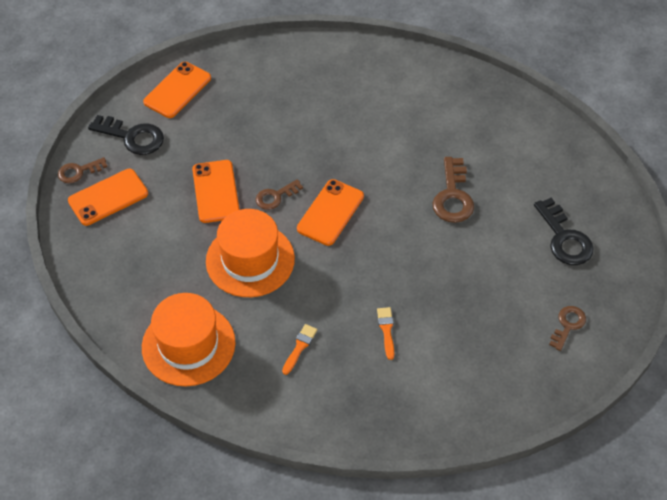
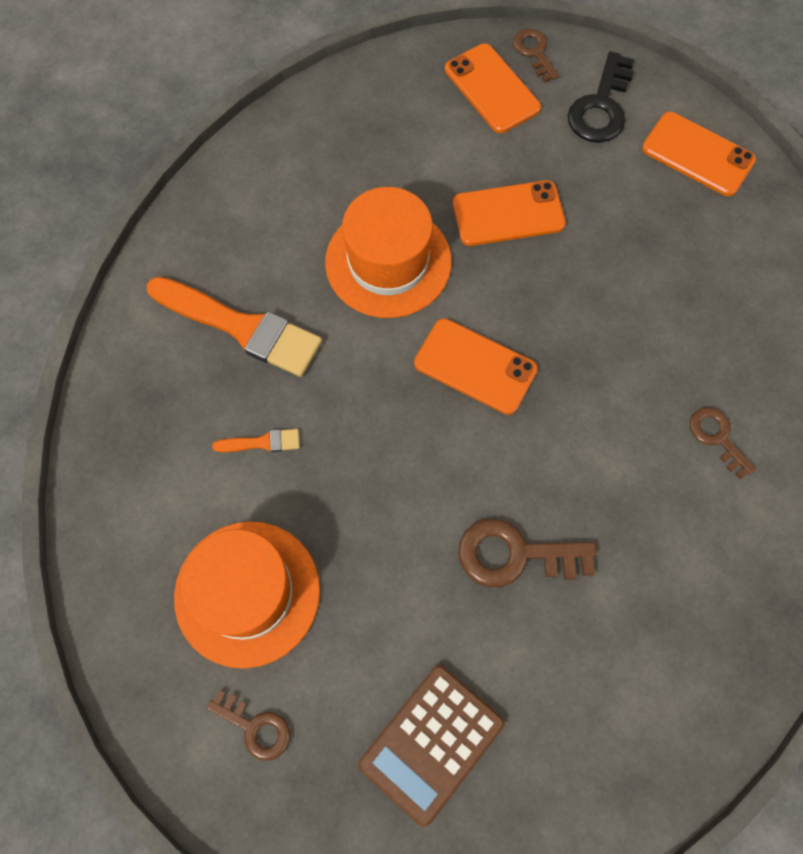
camera: 90 degrees right, 15 degrees up
orange hat [142,293,236,386] -> orange hat moved to [174,521,320,669]
brown key [256,179,303,210] -> brown key moved to [690,407,756,479]
orange brush [282,324,317,375] -> orange brush [146,277,322,377], size x2.29
black key [534,198,594,265] -> brown calculator [358,665,505,827]

